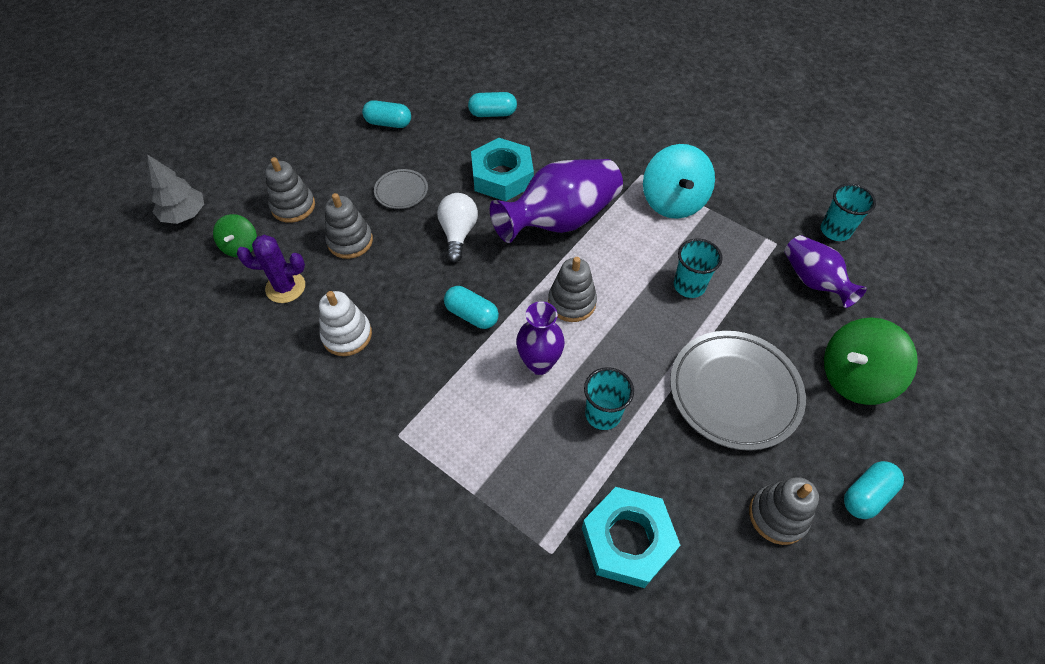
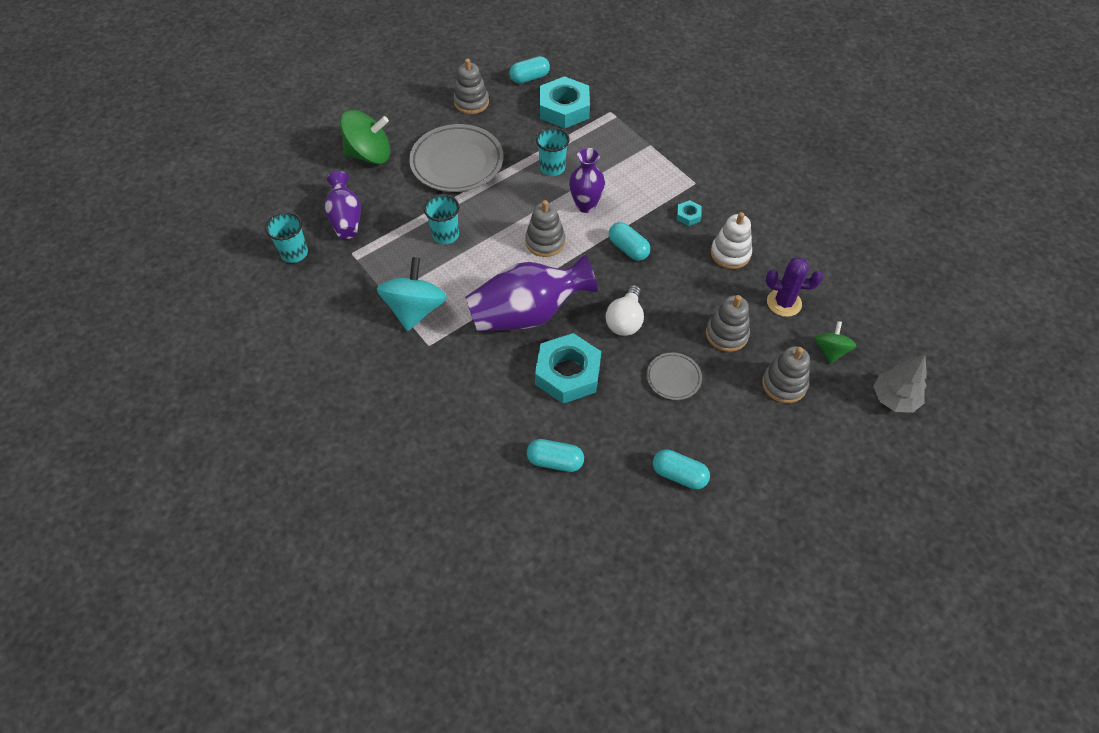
camera: 165 degrees left, 0 degrees up
turquoise capsule [844,461,904,519] -> turquoise capsule moved to [509,56,550,84]
none -> turquoise nut [677,200,701,226]

